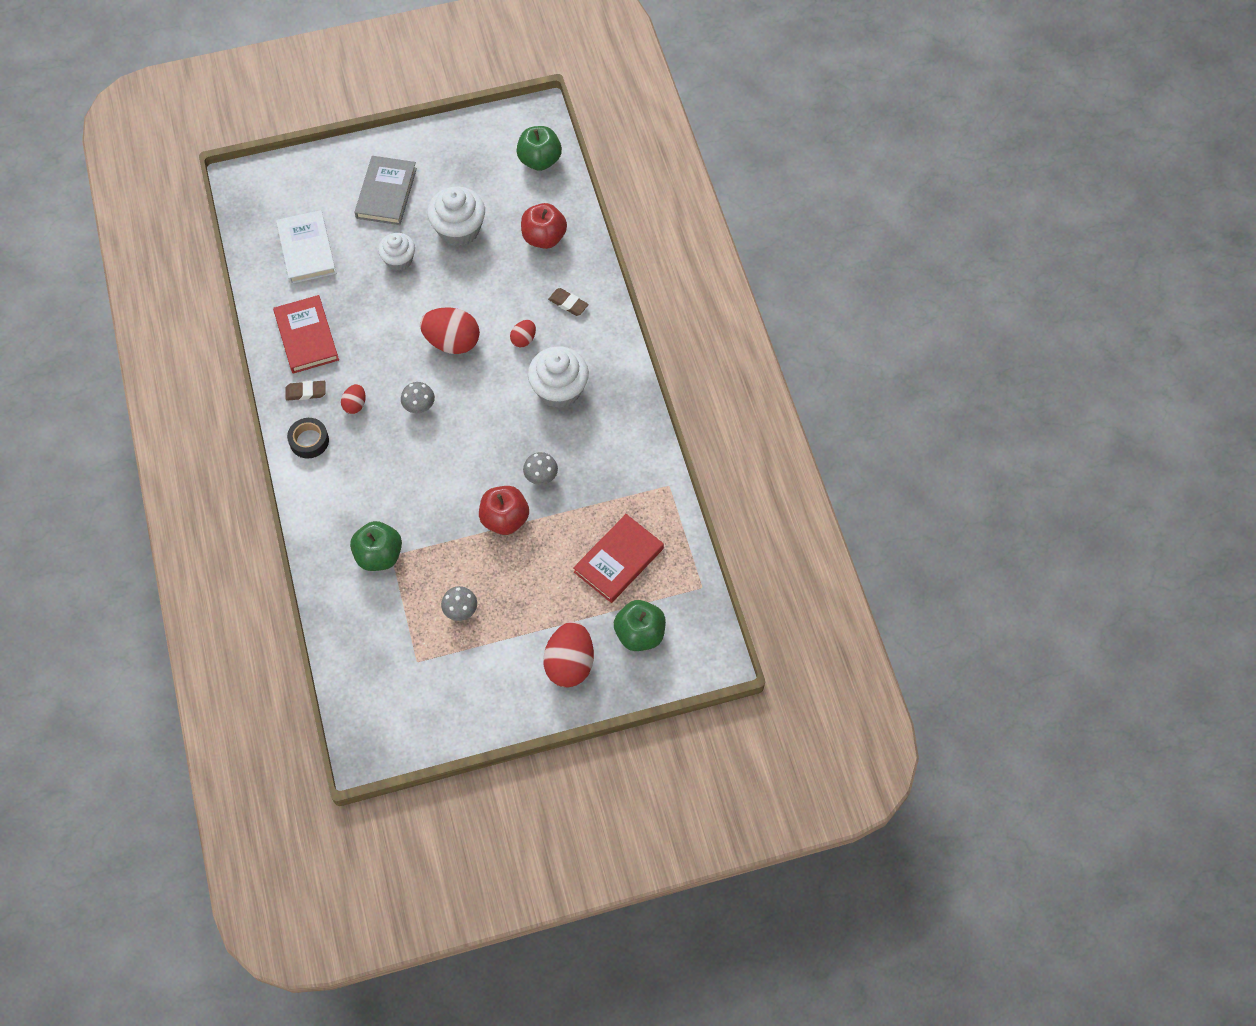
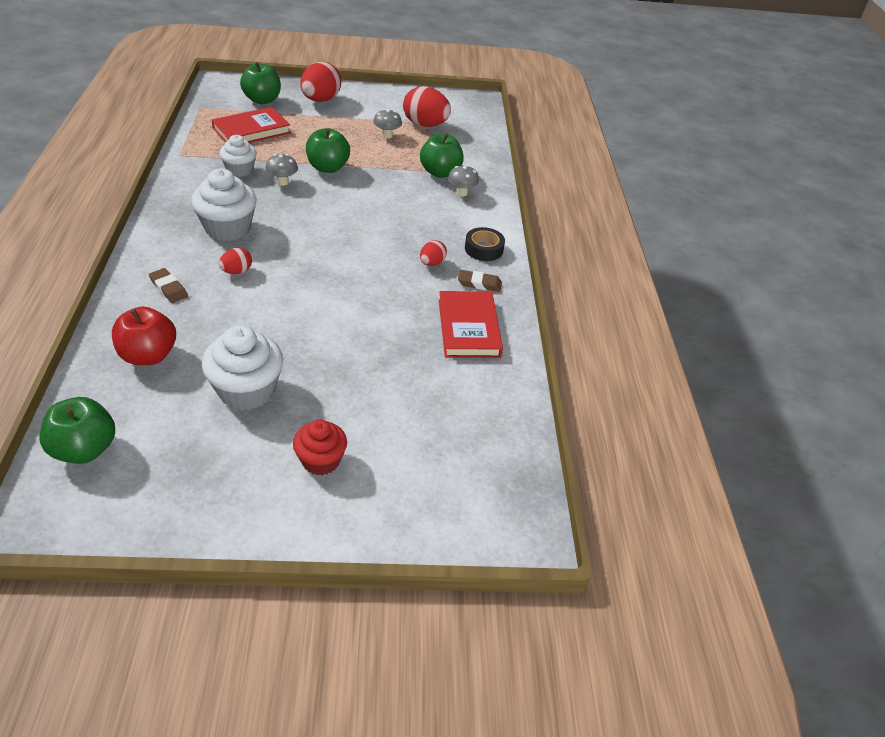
camera: 170 degrees left, 20 degrees down
white book [276,210,336,284] -> none
grey book [354,156,417,225] -> red cupcake [293,420,347,475]
white cupcake [378,233,415,271] -> white cupcake moved to [219,135,256,177]
grey mushroom [401,382,435,413] -> grey mushroom moved to [448,165,479,196]
red egg [420,307,480,354] -> red egg moved to [403,86,451,127]
red apple [479,486,529,535] -> green apple [306,128,350,173]

